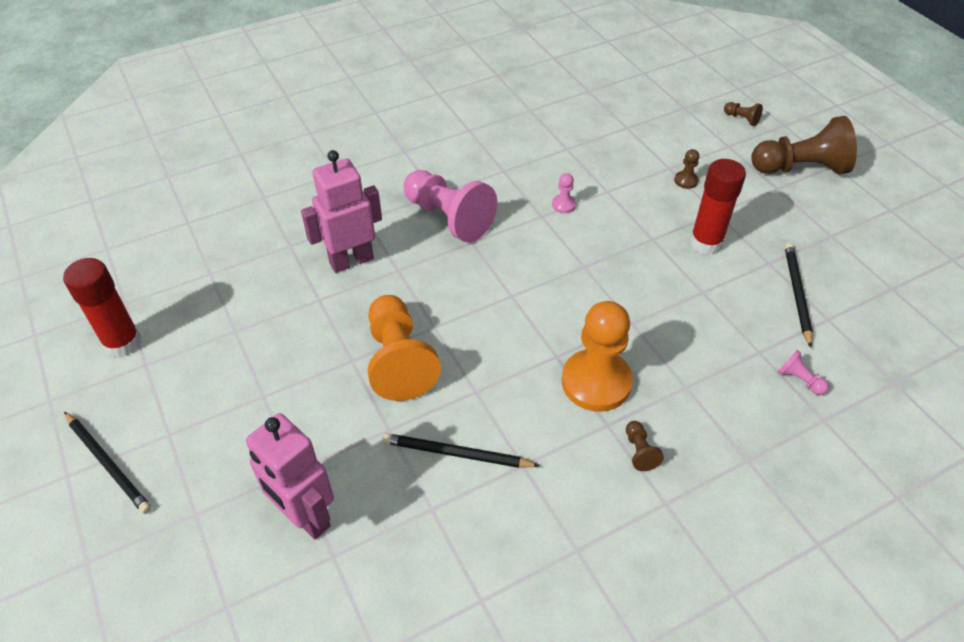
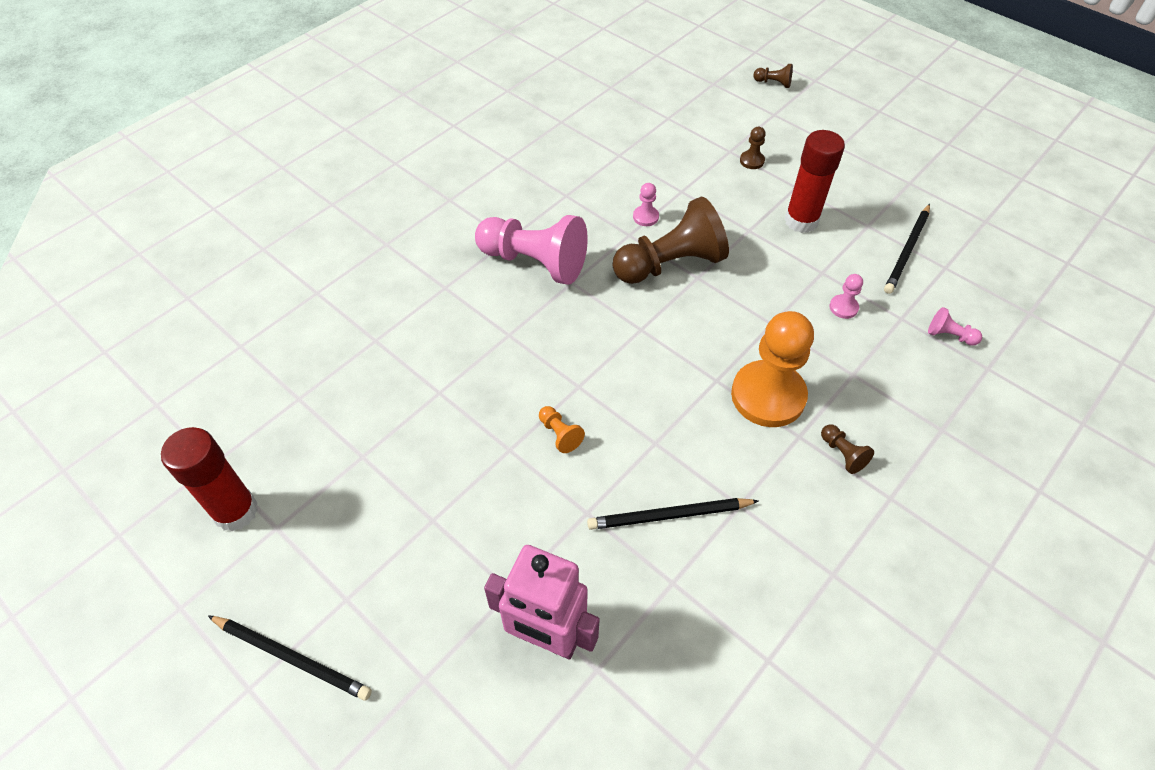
camera: 20 degrees left, 5 degrees up
pink robot [301,150,382,273] -> none
orange pawn [367,295,441,401] -> orange pawn [539,406,585,453], size x0.41
brown pawn [751,116,857,174] -> brown pawn moved to [612,197,729,284]
black pencil [785,243,813,348] -> black pencil turned 135 degrees counterclockwise [884,204,930,294]
none -> pink pawn [829,274,863,319]

